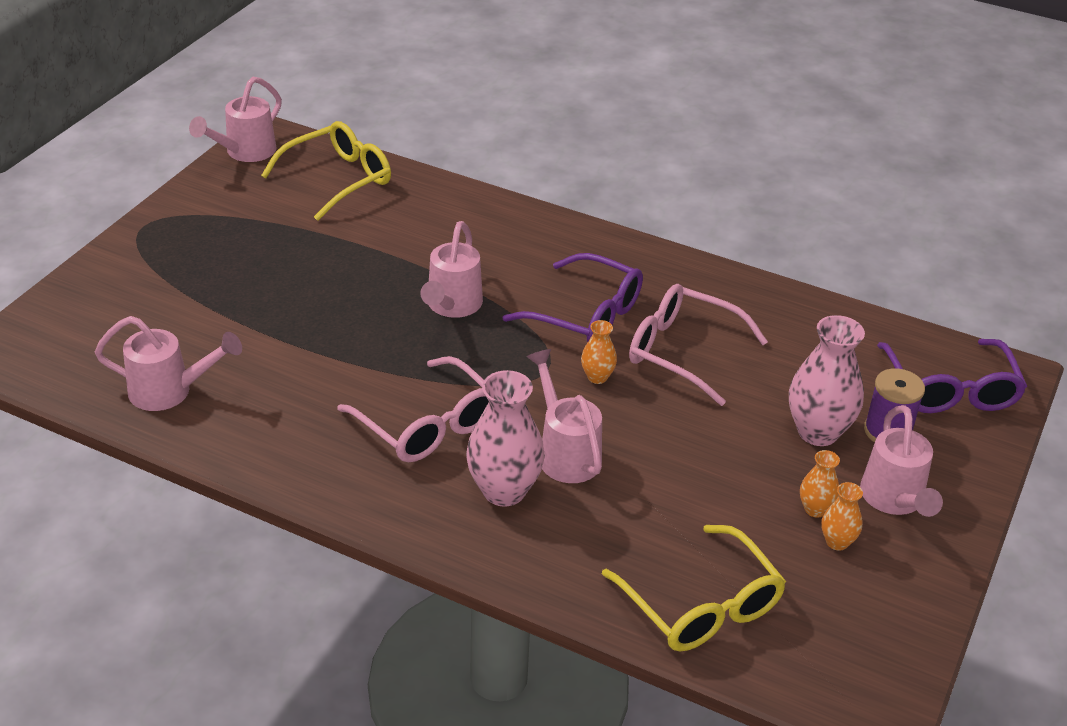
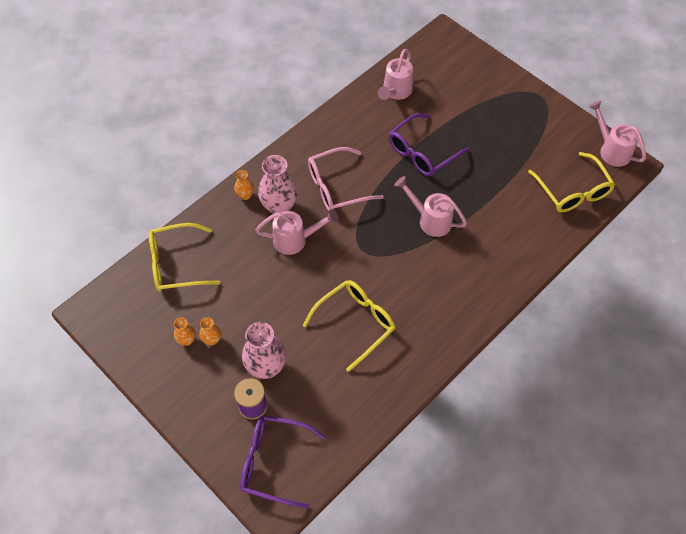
camera: 110 degrees right, 20 degrees up
purple glasses [503,253,643,342] -> purple glasses moved to [389,113,470,176]
orange vase [581,320,617,384] -> orange vase moved to [234,170,254,200]
pink glasses [629,284,768,406] -> yellow glasses [303,280,395,372]
pink watering can [860,405,943,517] -> none

